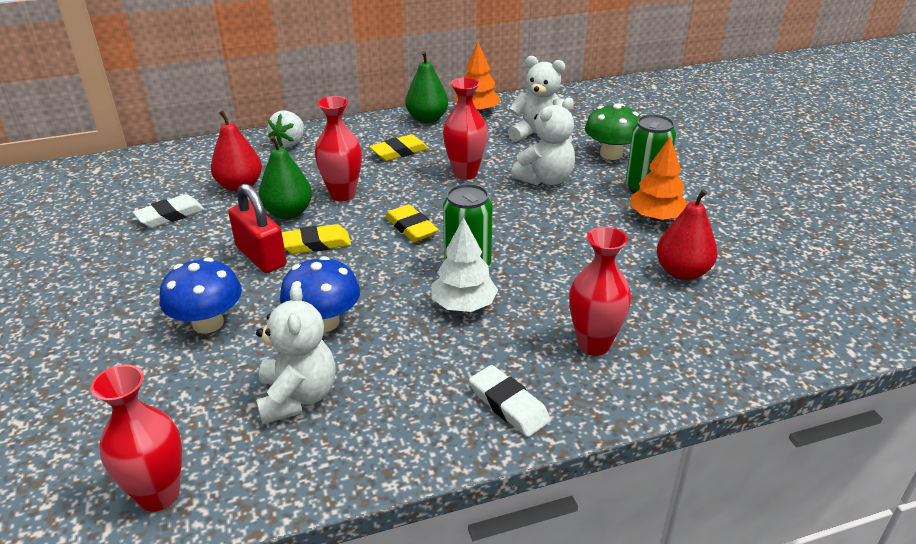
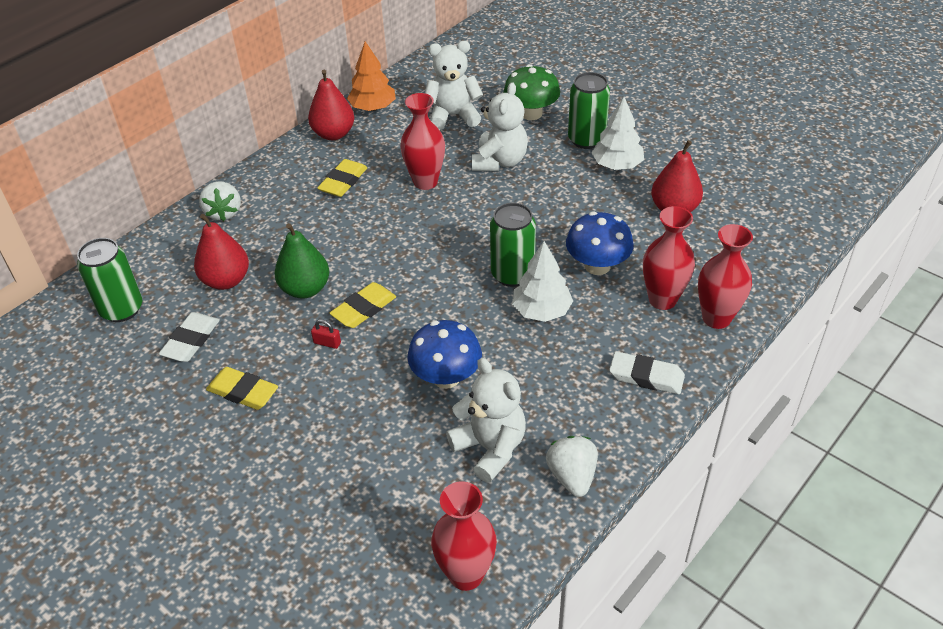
camera: 30 degrees left, 10 degrees up
blue mushroom [160,258,242,334] -> blue mushroom moved to [566,212,634,275]
red padlock [229,184,286,273] -> red padlock [311,319,341,349], size x0.41
red vase [315,96,362,201] -> red vase moved to [698,224,753,329]
yellow eraser [385,204,439,242] -> yellow eraser moved to [206,367,278,410]
green pear [406,51,448,123] -> red pear [308,70,354,140]
orange tree [630,136,687,221] -> white tree [591,97,644,170]
none -> green can [77,238,142,322]
none -> white strawberry [546,436,598,497]

